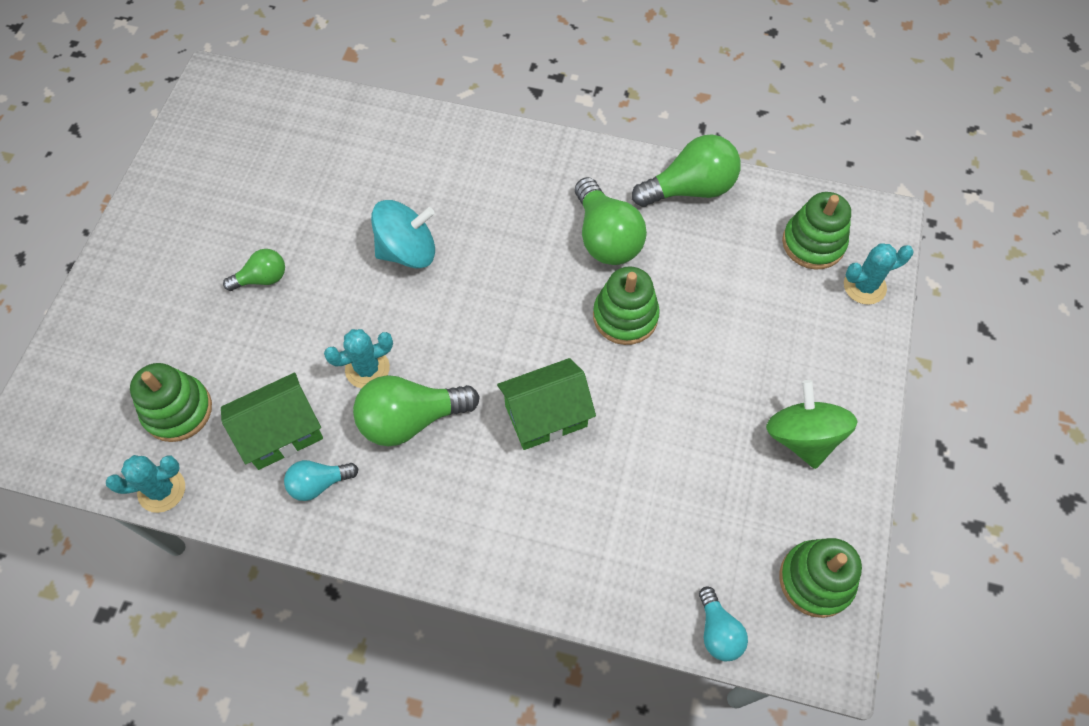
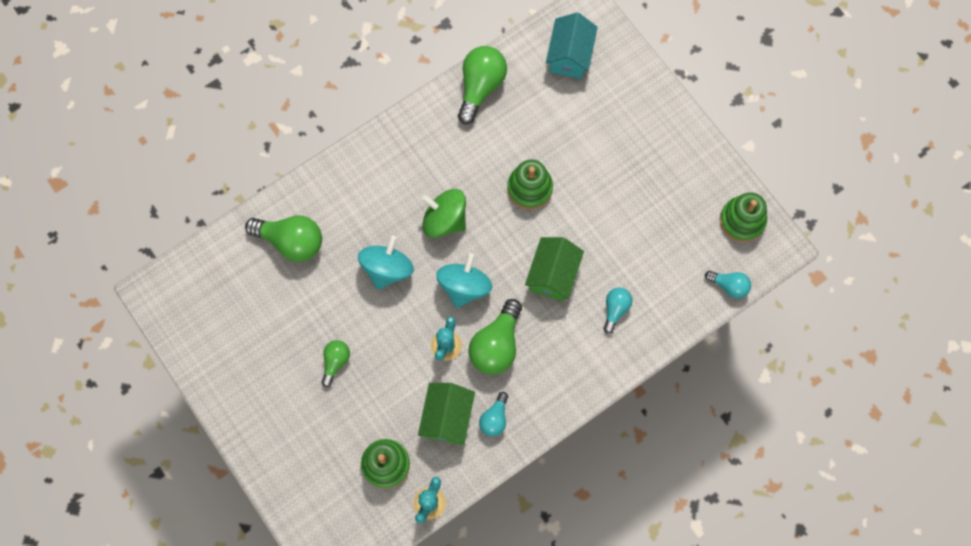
camera: 50 degrees left, 10 degrees up
green light bulb [575,177,647,265] -> green light bulb moved to [245,216,322,262]
green spinning top [766,380,858,469] -> green spinning top moved to [421,189,466,238]
green stacking toy [782,192,851,270] -> turquoise house [546,12,598,79]
turquoise cactus [844,243,914,305] -> none
none -> turquoise spinning top [436,253,492,308]
none -> turquoise light bulb [604,288,632,334]

